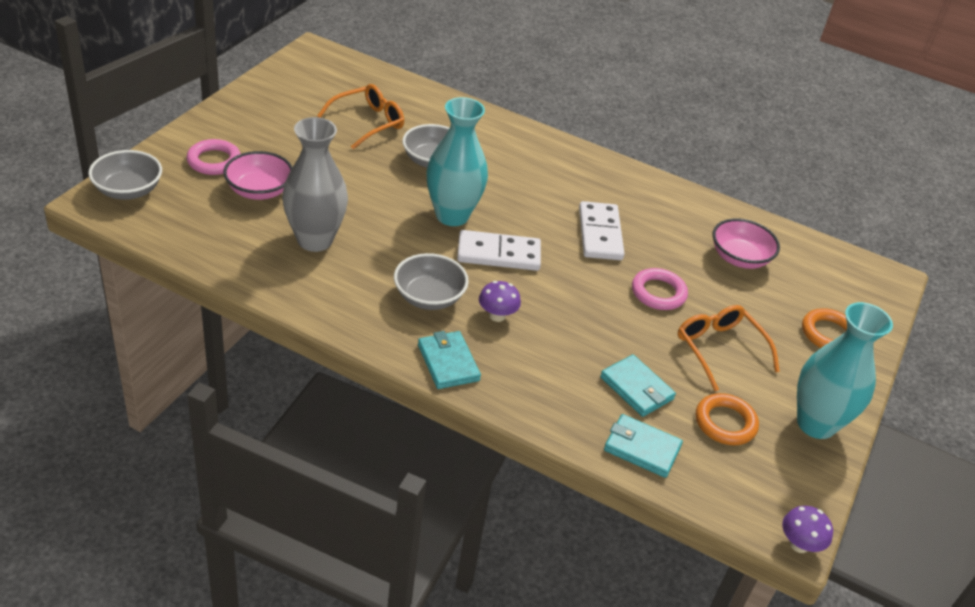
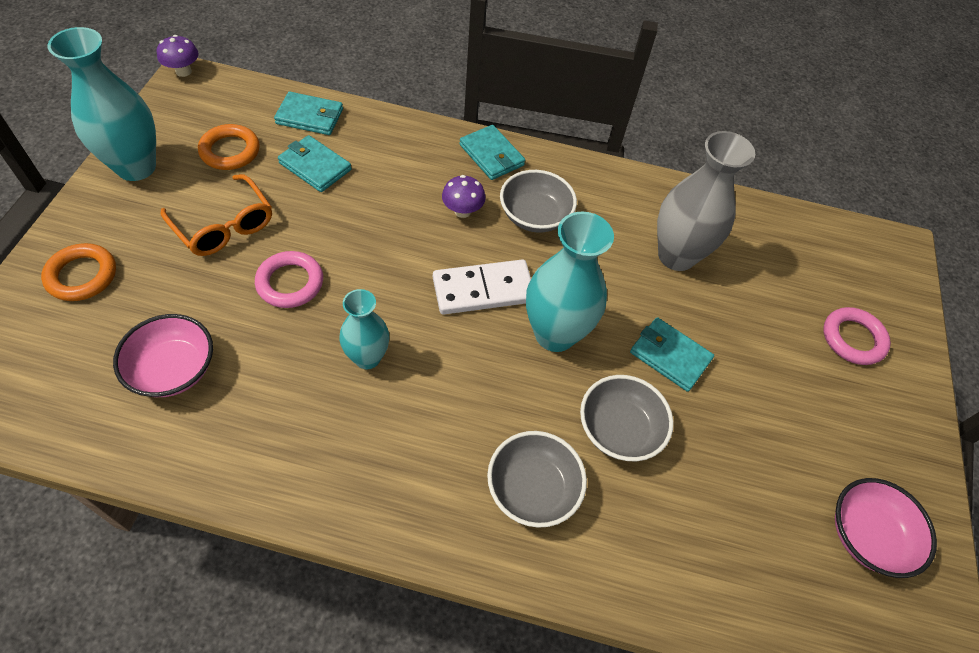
camera: 165 degrees right, 15 degrees up
grey bowl [88,150,162,200] -> grey bowl moved to [487,431,587,528]
pink bowl [223,151,292,200] -> pink bowl moved to [835,478,937,578]
orange glasses [317,84,404,149] -> none
white domino [579,201,625,260] -> turquoise vase [339,289,389,369]
none -> turquoise wallet [630,317,714,392]

